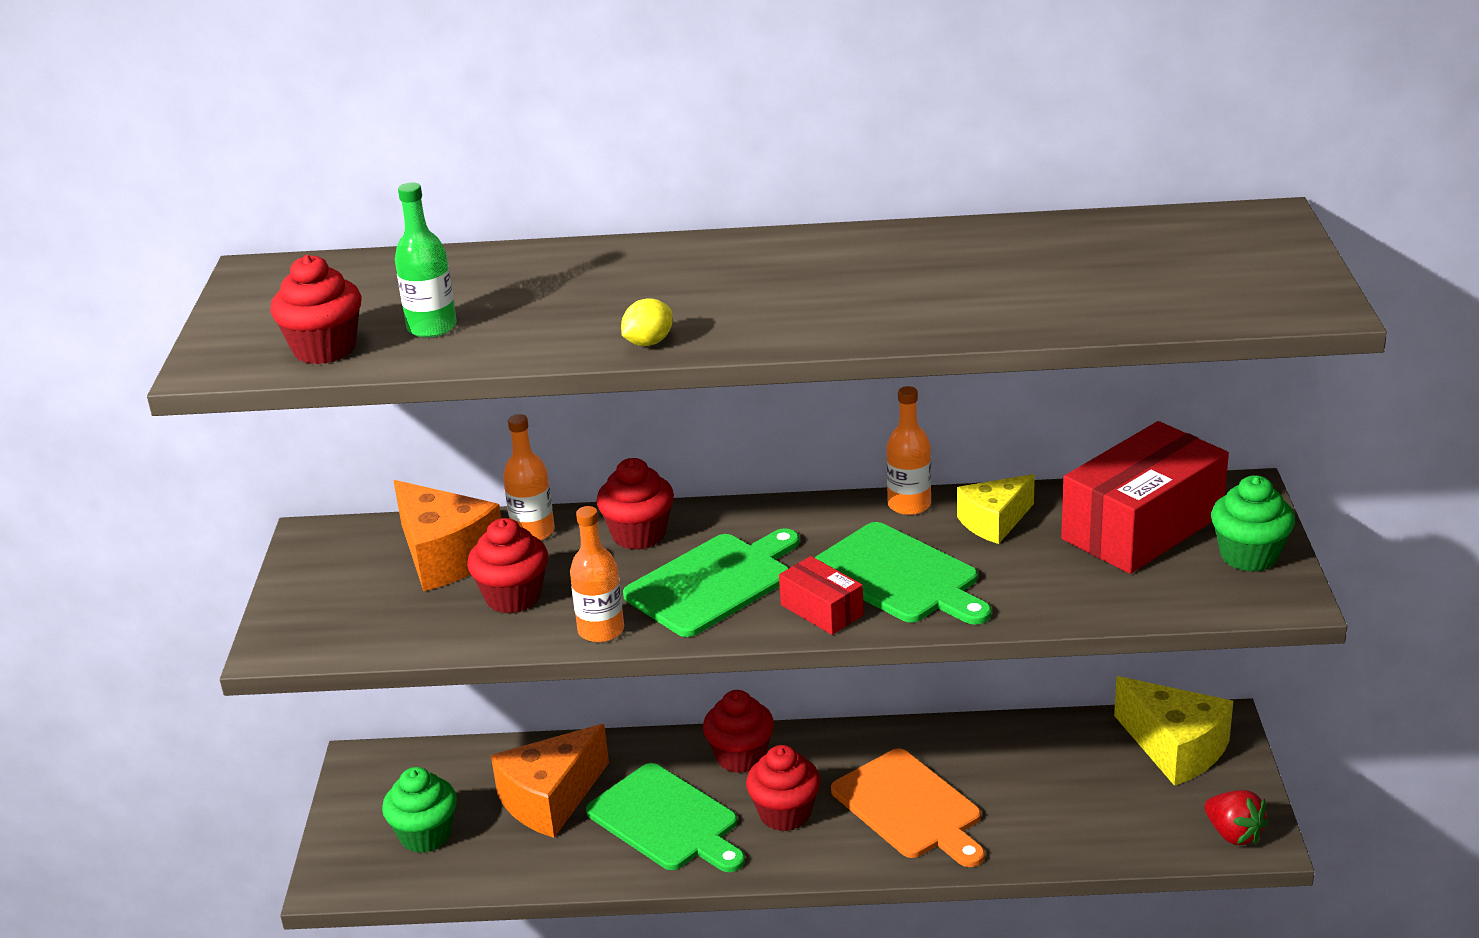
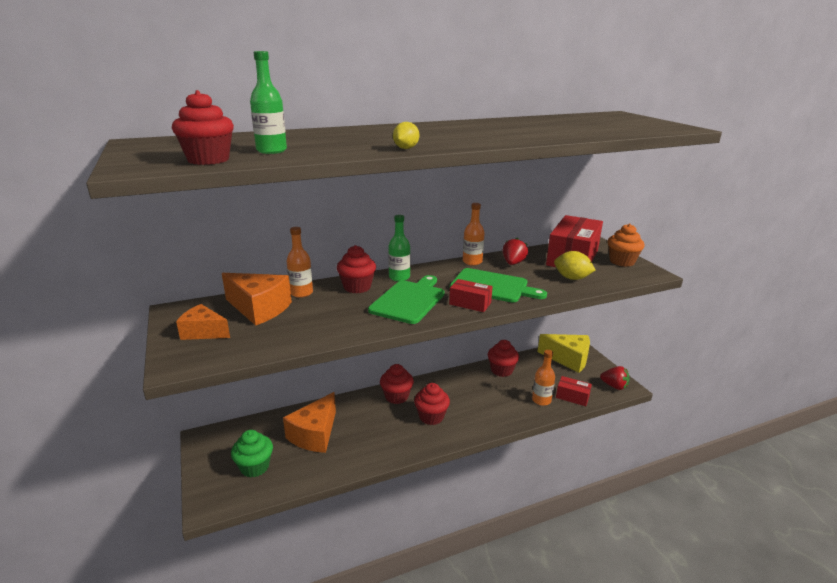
camera: 25 degrees left, 5 degrees down
red cupcake [467,518,548,613] -> red cupcake moved to [488,340,519,377]
orange bottle [570,506,624,643] -> orange bottle moved to [532,350,555,406]
green cutting board [586,763,745,872] -> none
orange cutting board [831,748,985,867] -> none
yellow cheese [957,474,1035,544] -> red strawberry [503,238,528,265]
green cupcake [1211,475,1295,572] -> orange cupcake [608,224,645,267]
none -> orange cheese [176,304,230,340]
none -> green bottle [388,215,410,282]
none -> yellow lemon [554,251,596,280]
none -> red box [556,376,592,406]

